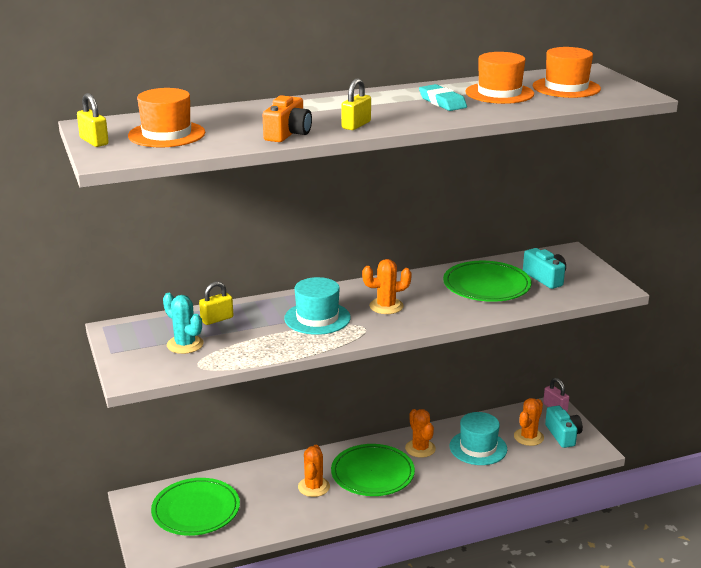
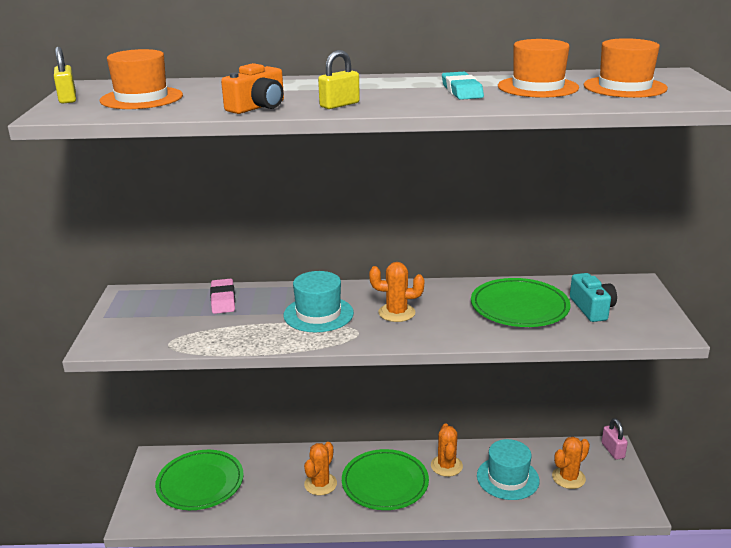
camera: 20 degrees right, 0 degrees up
turquoise cactus [163,293,204,354] -> none
yellow padlock [199,281,233,325] -> pink eraser [210,279,235,314]
turquoise camera [545,406,583,448] -> none

